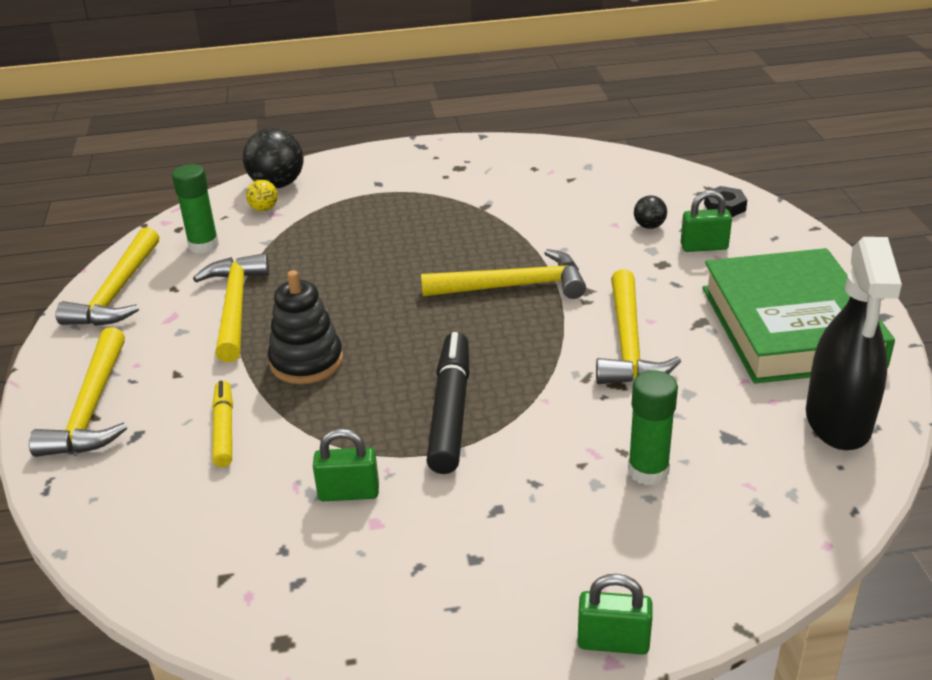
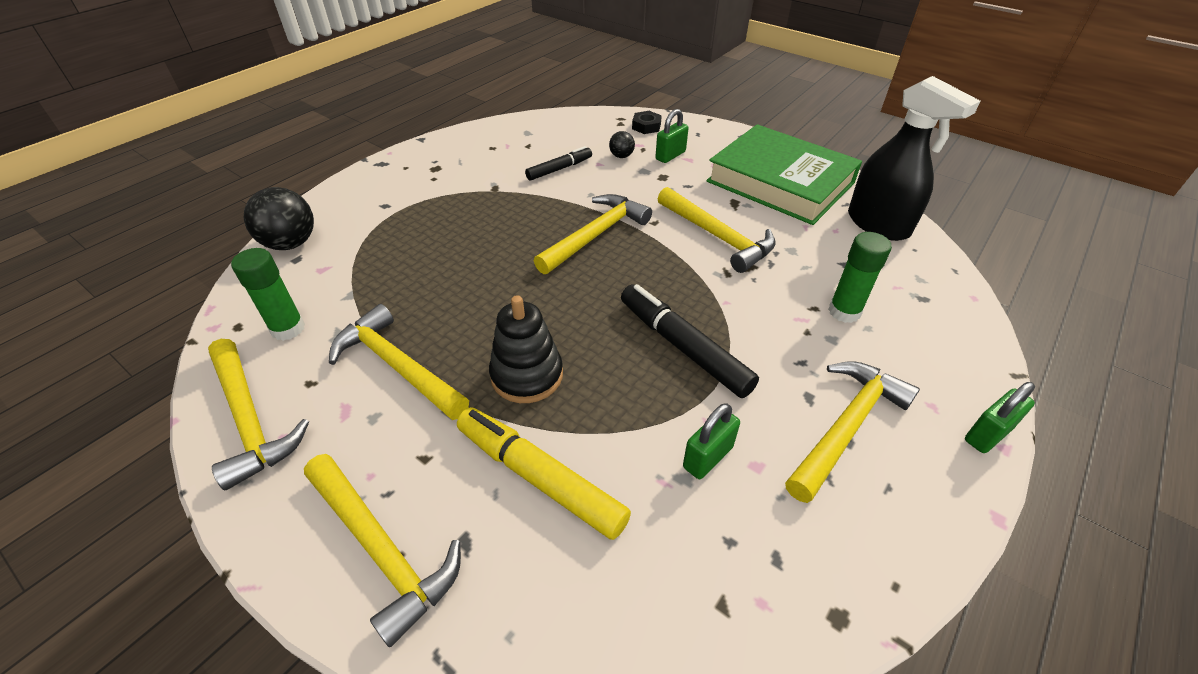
camera: 45 degrees left, 10 degrees up
yellow marker [212,381,233,467] -> yellow marker [457,407,631,540], size x1.64
yellow ball [246,180,278,211] -> none
none -> black marker [525,146,592,181]
none -> yellow hammer [785,361,920,503]

